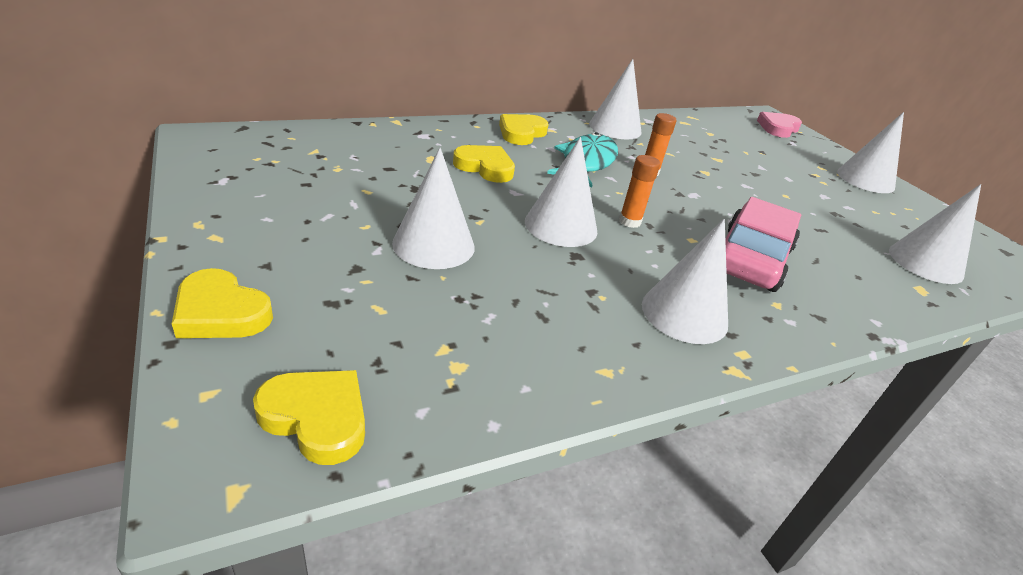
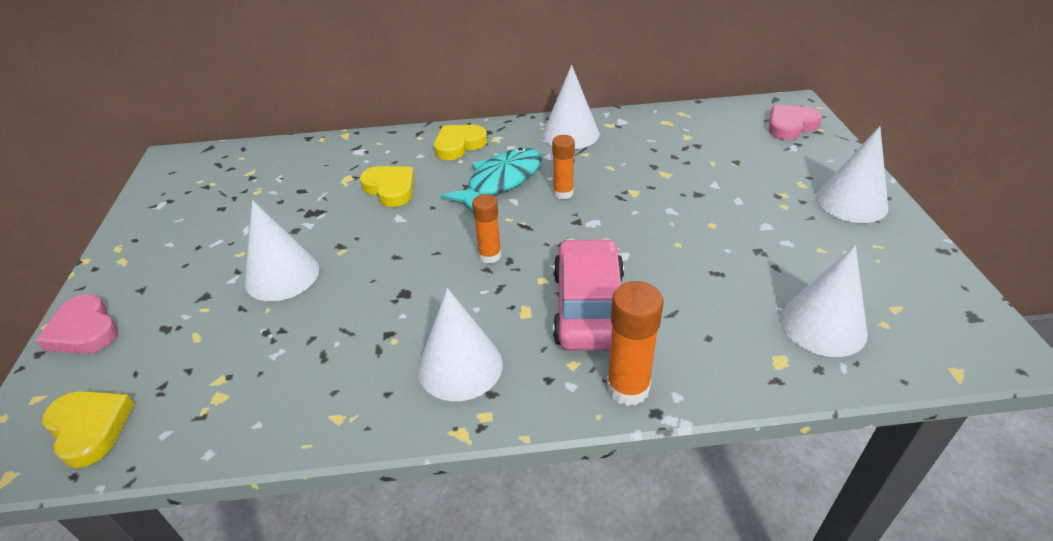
camera: 25 degrees right, 5 degrees up
yellow heart [172,268,273,338] -> pink heart [36,294,118,354]
white cone [525,137,597,247] -> none
pink car [725,197,801,292] -> pink car turned 45 degrees counterclockwise [553,238,624,351]
none -> orange glue stick [607,281,664,406]

